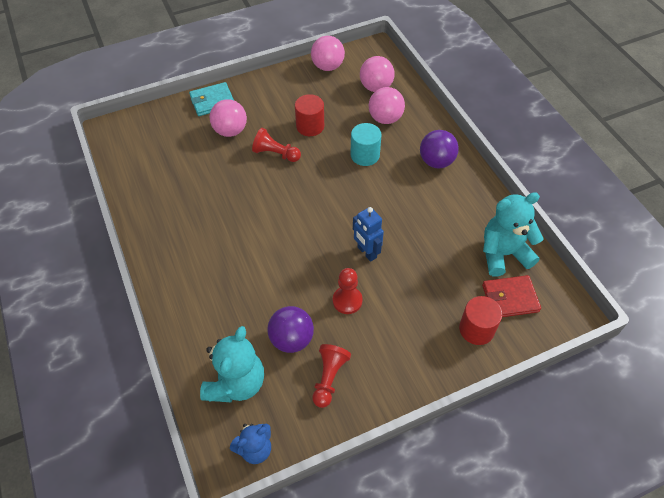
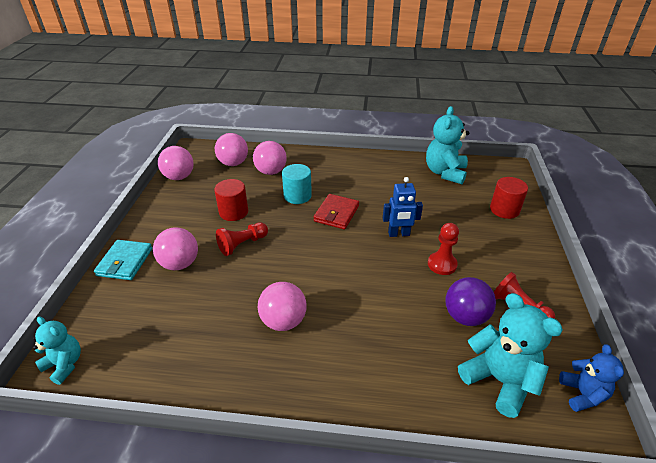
camera: 60 degrees left, 15 degrees down
purple ball [420,130,458,168] -> none
red wallet [482,275,541,317] -> red wallet moved to [314,194,359,229]
none -> turquoise teddy bear [33,317,81,385]
none -> pink ball [258,282,307,331]

